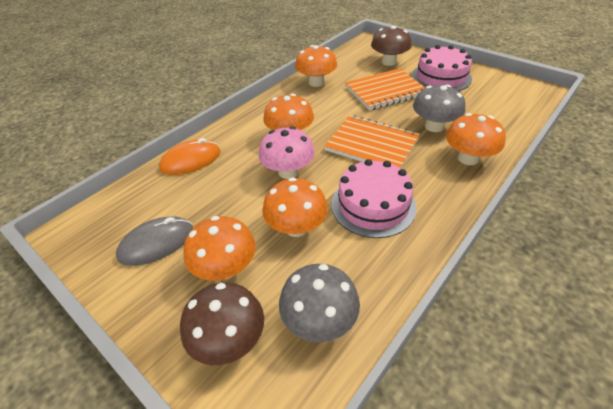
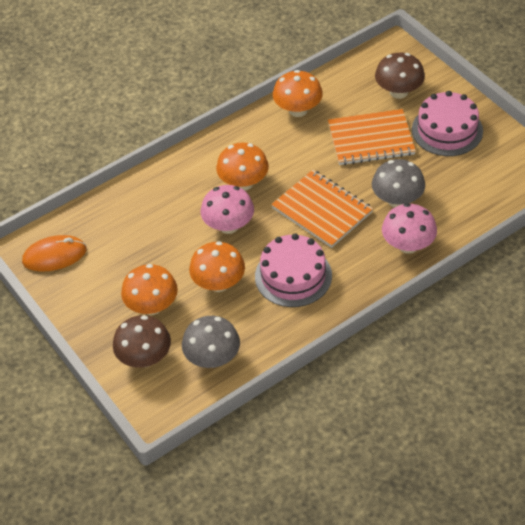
camera: 15 degrees right, 5 degrees up
grey mouse [116,216,193,266] -> none
orange mouse [159,138,221,175] -> orange mouse moved to [22,235,87,272]
orange mushroom [446,113,506,165] -> pink mushroom [382,203,437,254]

